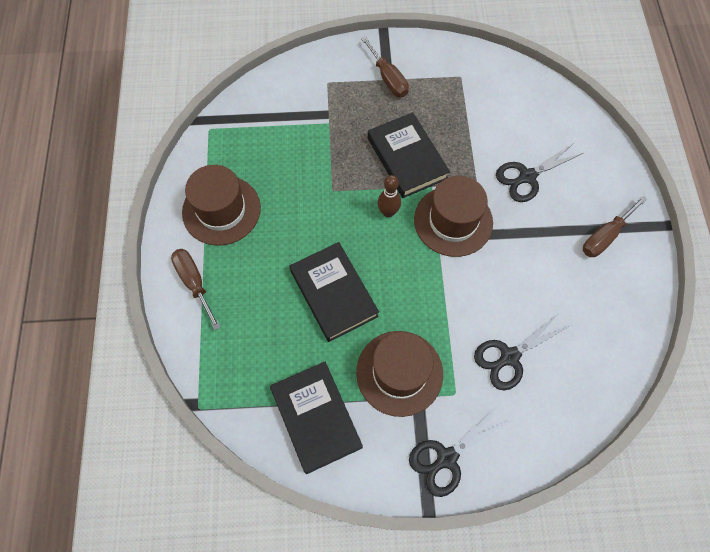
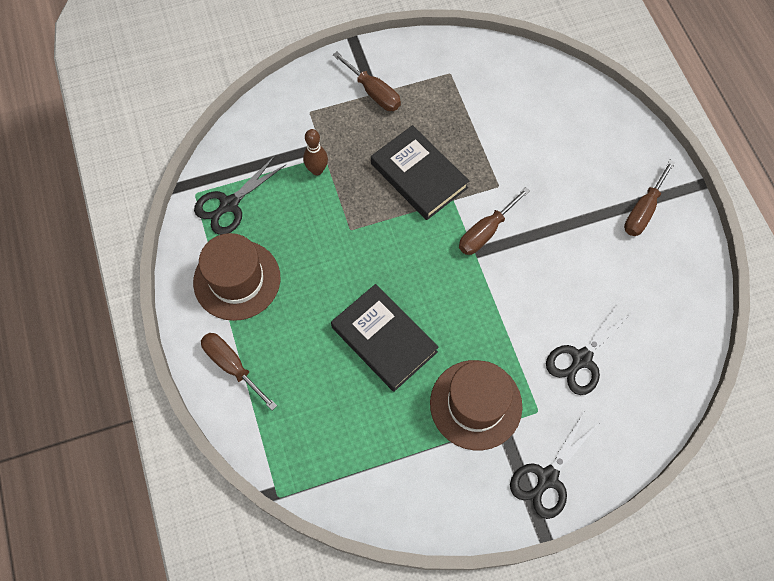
camera: 15 degrees left, 0 degrees up
black book [270,362,363,474] -> none
brown bowling pin [378,175,401,218] -> brown bowling pin moved to [303,129,328,175]
brown hat [414,176,493,257] -> brown screwdriver [459,187,530,255]
black scissors [496,143,583,202] -> black scissors moved to [194,156,286,235]

